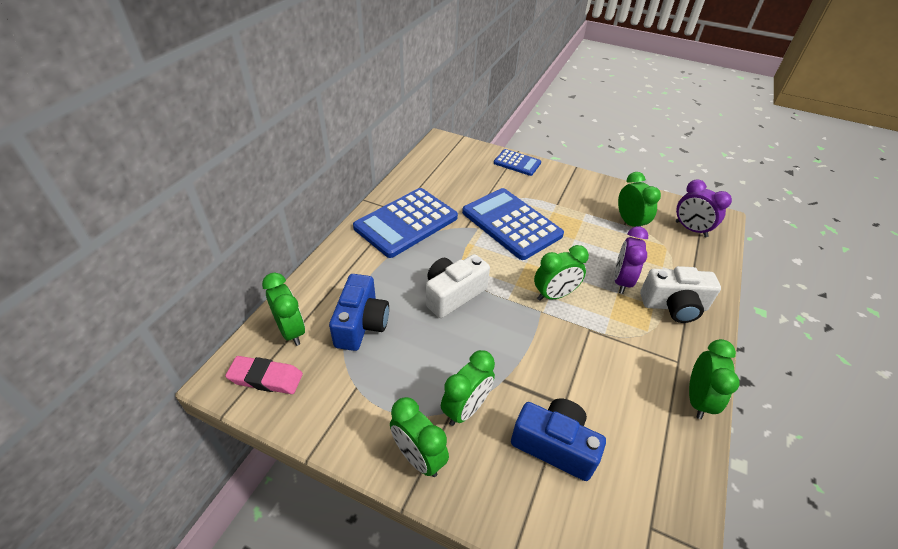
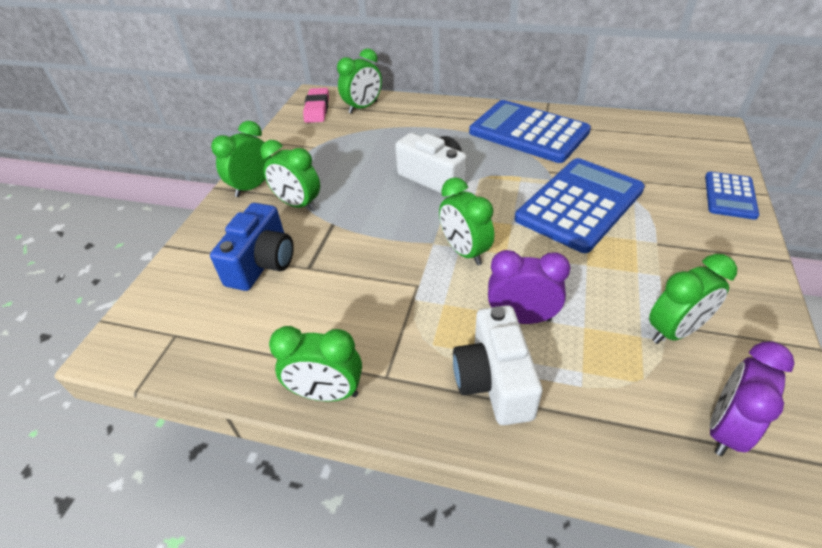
camera: 85 degrees right, 0 degrees up
blue camera [329,274,389,351] -> none

